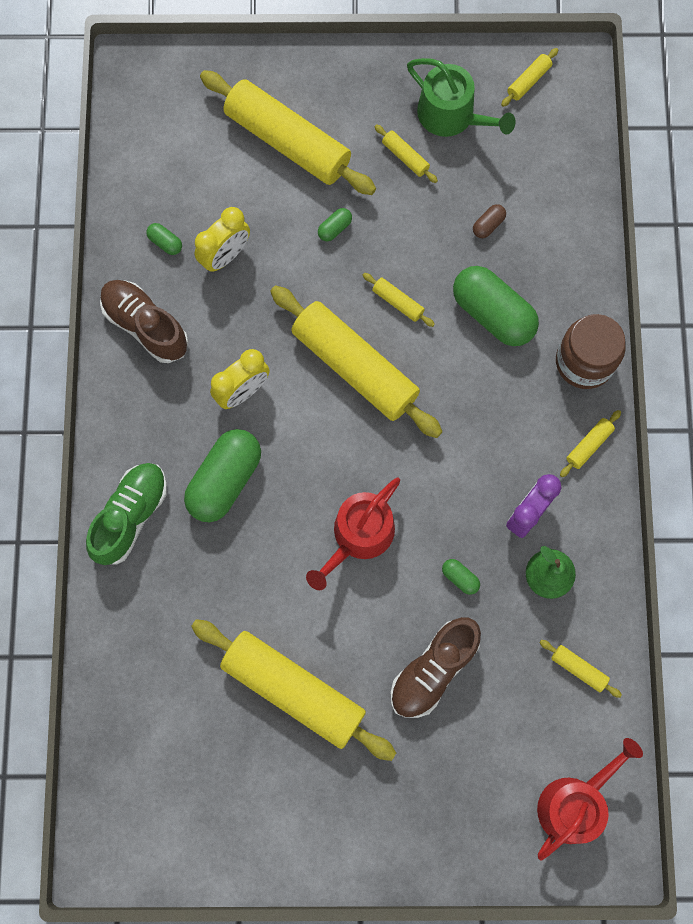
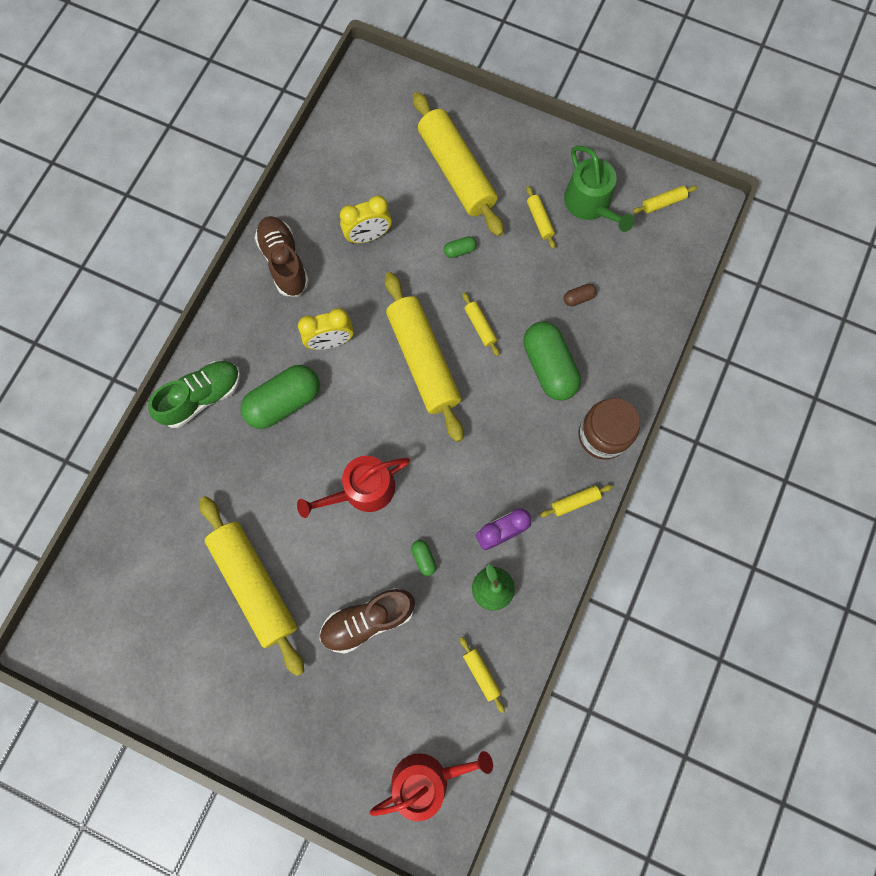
camera: 25 degrees right, 0 degrees up
green capsule [146,223,182,255] -> none

